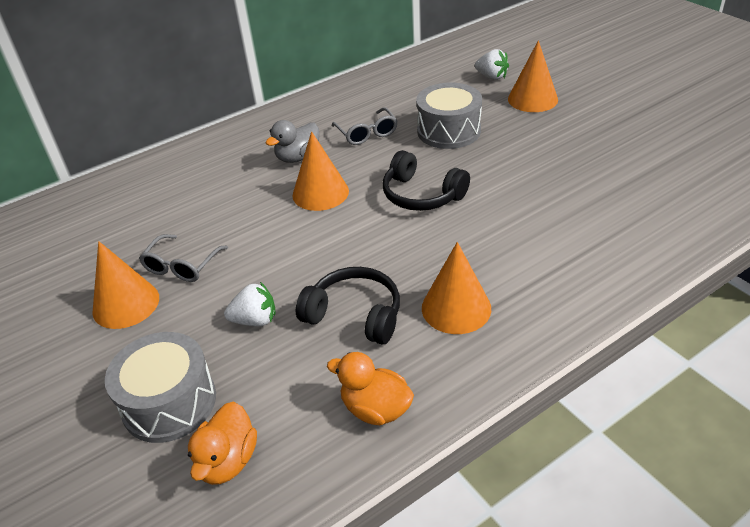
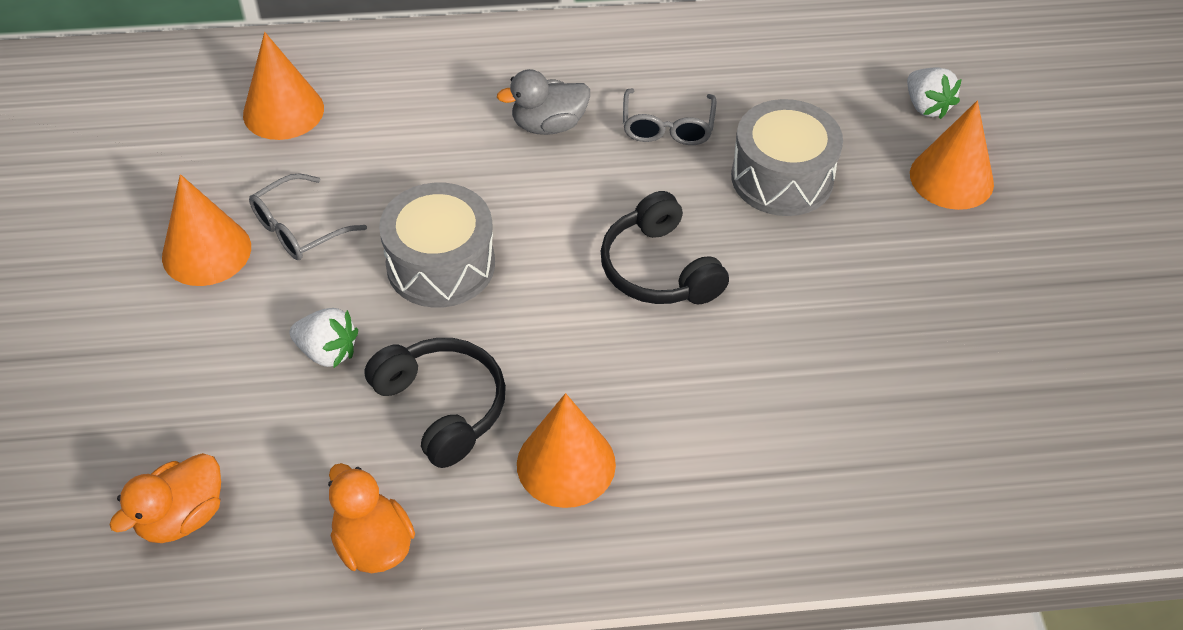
camera: 25 degrees right, 10 degrees up
grey drum [105,332,216,443] -> grey drum moved to [379,183,495,308]
orange cone [292,131,349,211] -> orange cone moved to [243,32,324,140]

